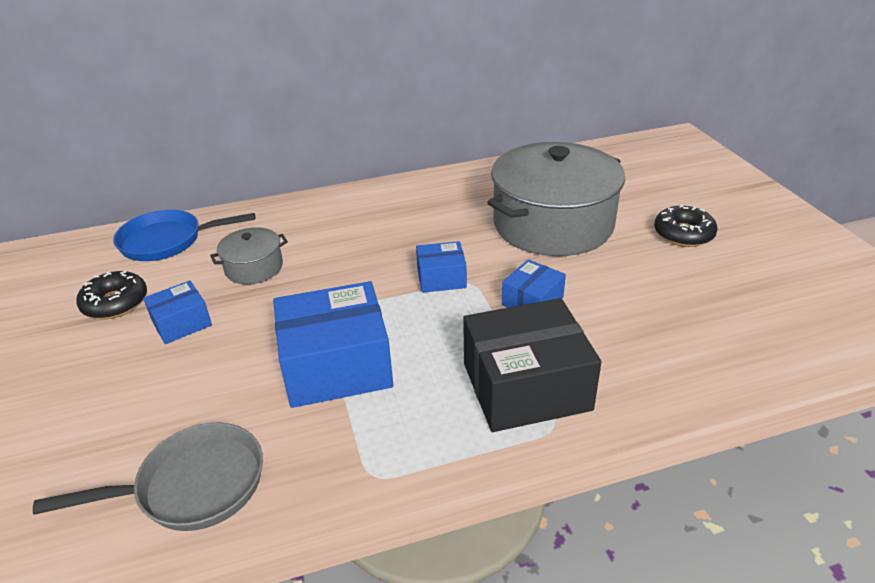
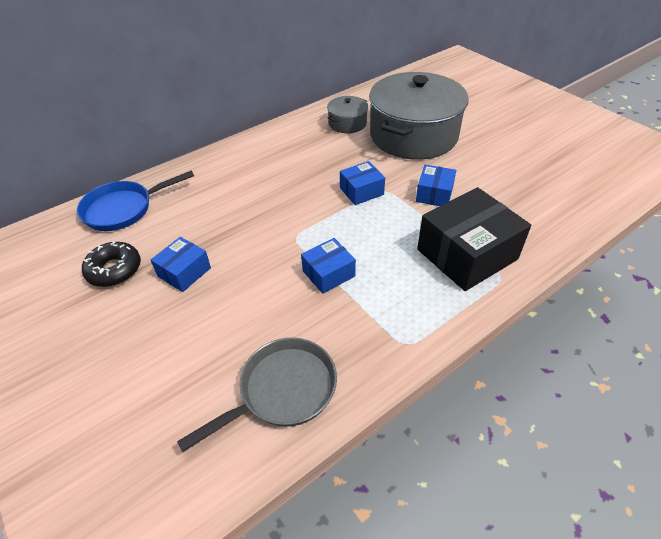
camera: 20 degrees left, 10 degrees up
grey pot [210,227,288,284] -> grey pot moved to [327,96,368,133]
blue box [273,281,393,408] -> blue box [301,238,356,294], size x0.52
black donut [654,205,718,247] -> none

